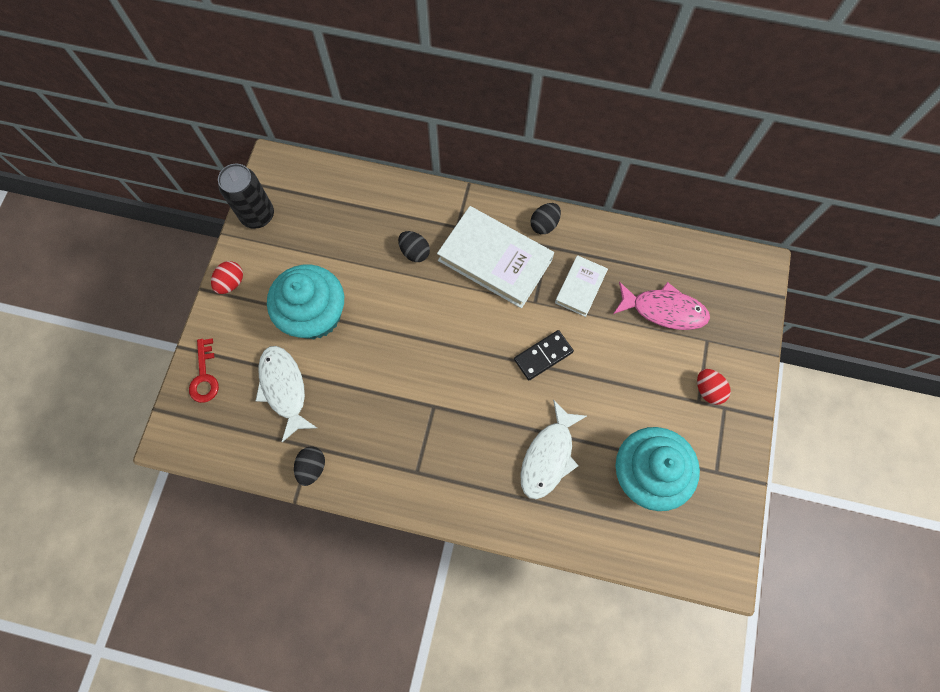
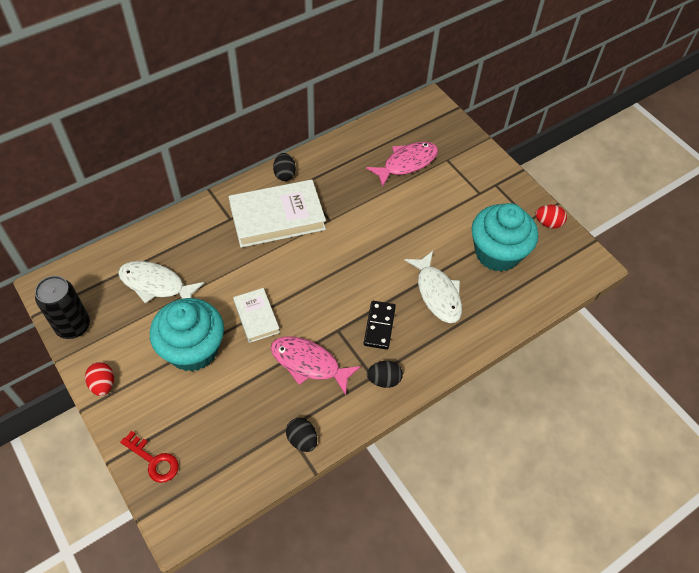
camera: 50 degrees left, 15 degrees down
white fish [256,346,317,442] -> white fish moved to [118,261,204,304]
black egg [398,231,430,262] -> black egg moved to [367,361,403,388]
black domino [514,330,574,380] -> black domino moved to [364,301,396,350]
white book [555,255,608,317] -> white book moved to [233,288,280,343]
red egg [697,369,731,405] -> red egg moved to [535,205,567,228]
none -> pink fish [271,337,361,395]

